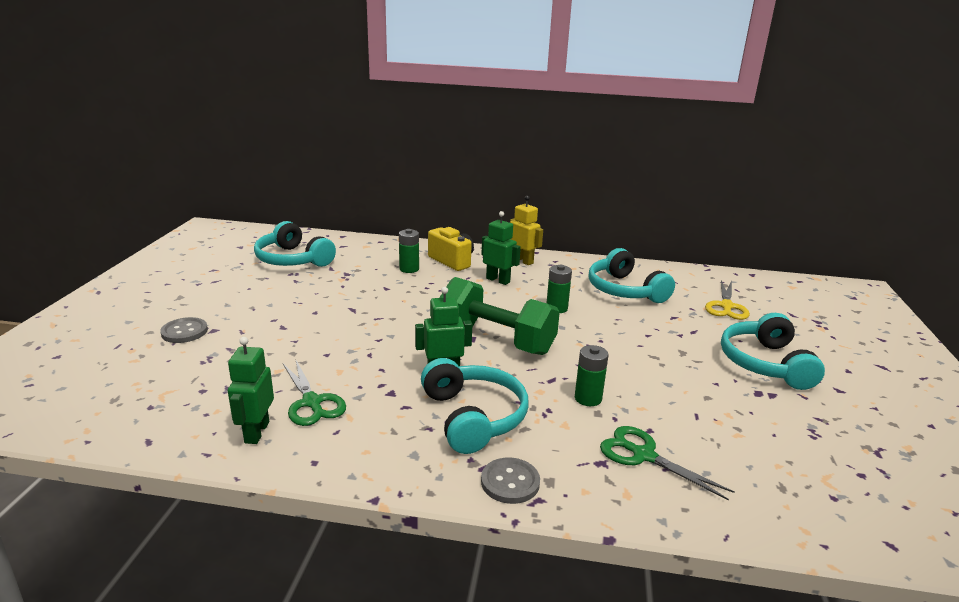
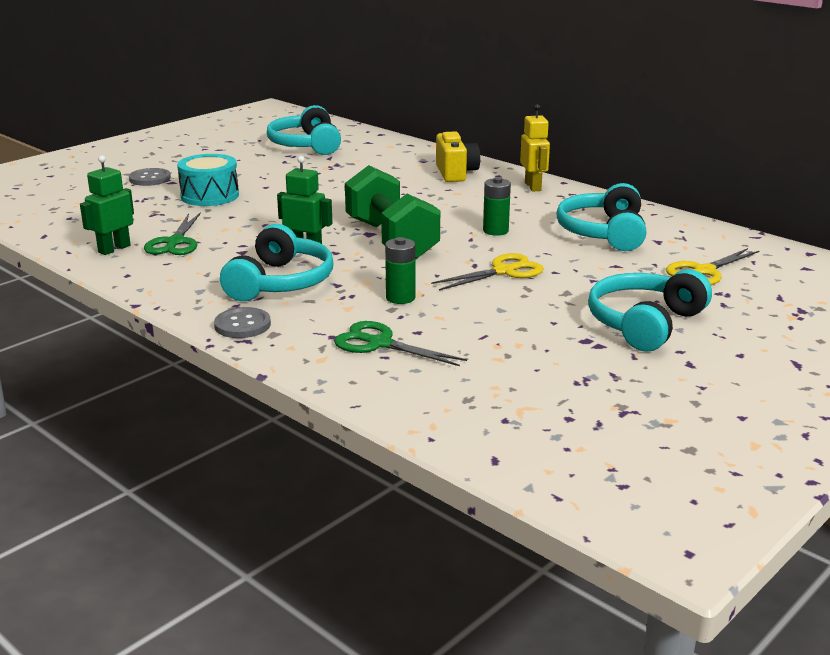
camera: 35 degrees right, 0 degrees up
green battery [399,229,419,273] -> none
green robot [481,211,521,285] -> none
green scissors [600,426,735,500] -> green scissors turned 45 degrees counterclockwise [334,321,467,366]
none -> turquoise drum [177,154,239,206]
none -> yellow scissors [431,253,544,290]

